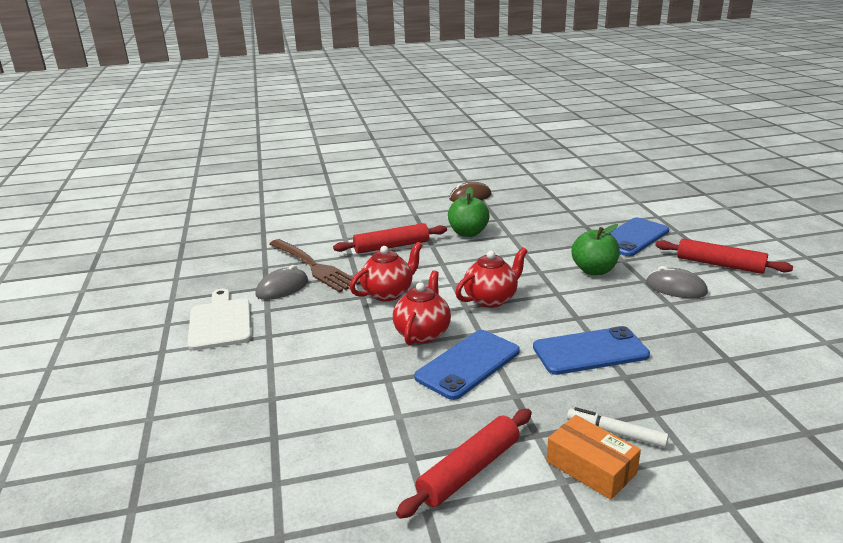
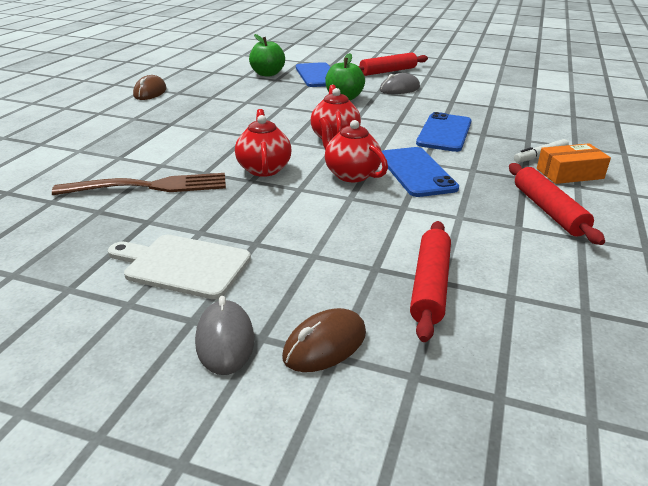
camera: 60 degrees left, 5 degrees up
grey mouse [255,265,308,300] -> grey mouse moved to [195,296,254,375]
red rolling pin [333,223,447,254] -> red rolling pin moved to [410,221,451,342]
green apple [448,187,490,237] -> green apple moved to [249,34,285,77]
none -> brown mouse [282,308,366,372]

